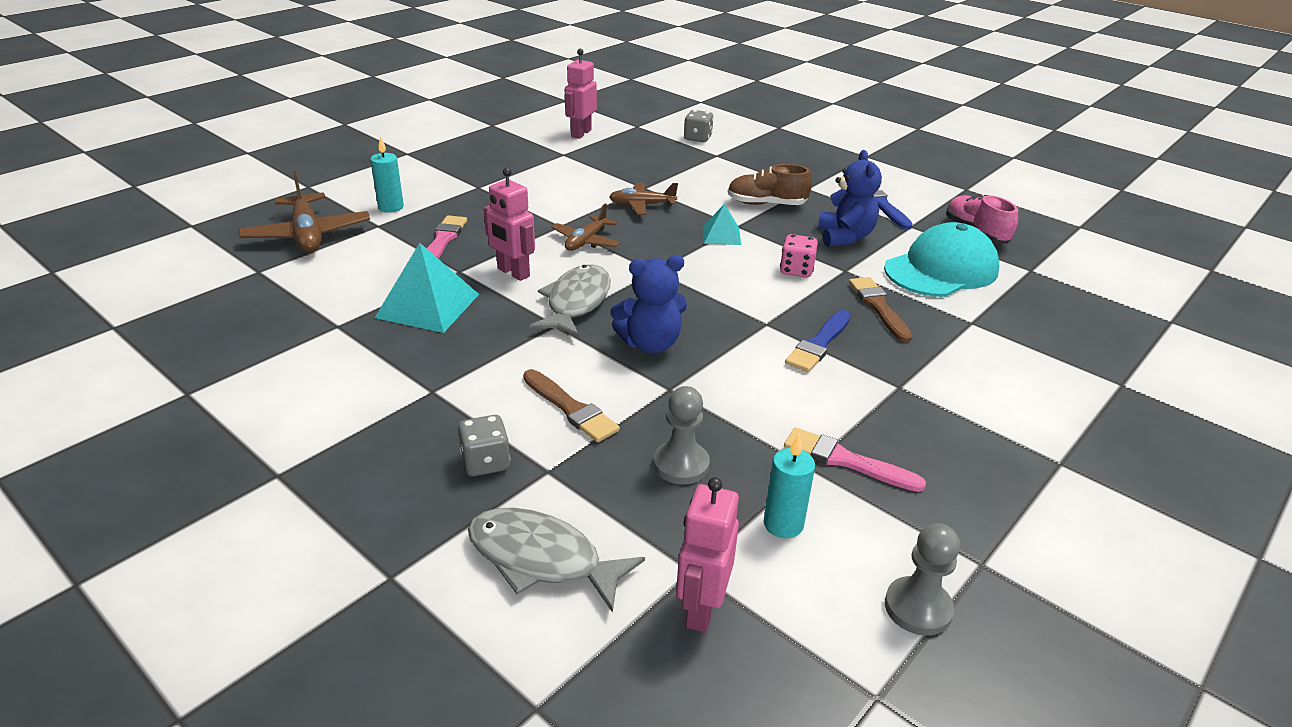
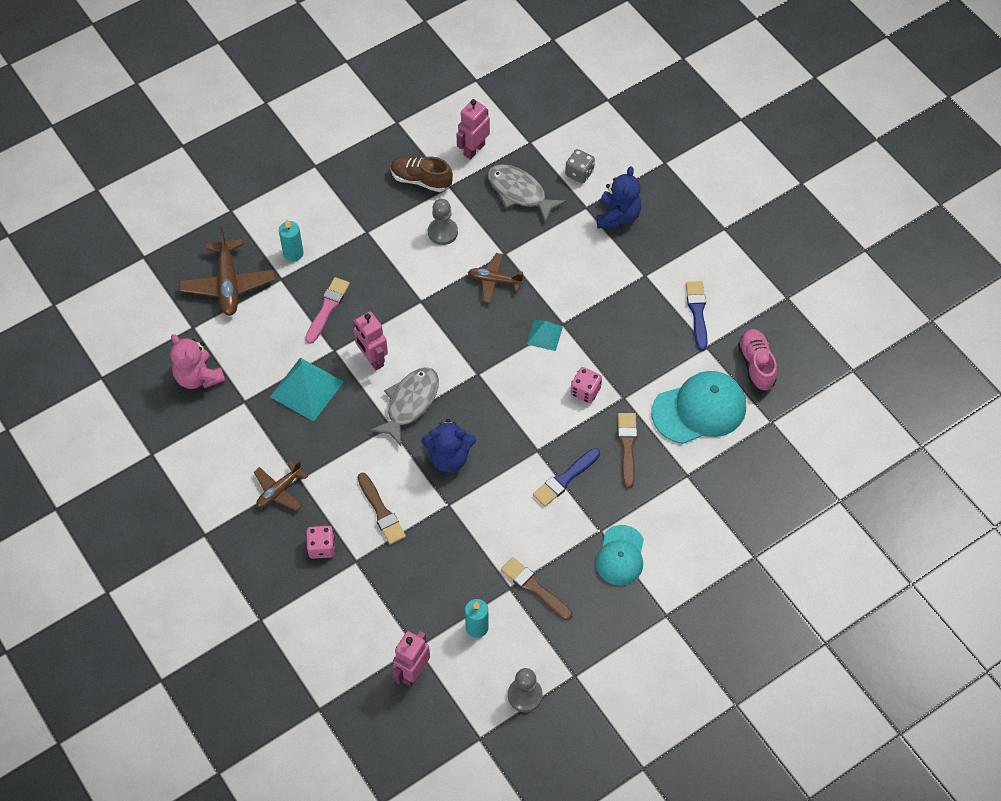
camera: 15 degrees right, 25 degrees up
grey dice [458,415,510,476] -> pink dice [306,526,335,559]
grey fish [468,508,645,613] -> grey fish moved to [488,164,566,223]
brown plane [551,204,620,251] -> brown plane moved to [254,461,308,511]
grey pawn [653,386,710,484] -> grey pawn moved to [428,199,458,245]
brown shoe [728,164,812,205] -> brown shoe moved to [390,156,453,192]
pink brush [784,427,926,492] -> brown brush [501,557,572,620]
blue teddy bear [818,150,882,247] -> blue teddy bear moved to [597,166,641,228]
none -> pink teddy bear [170,334,225,389]
none -> turquoise cap [596,525,644,585]

